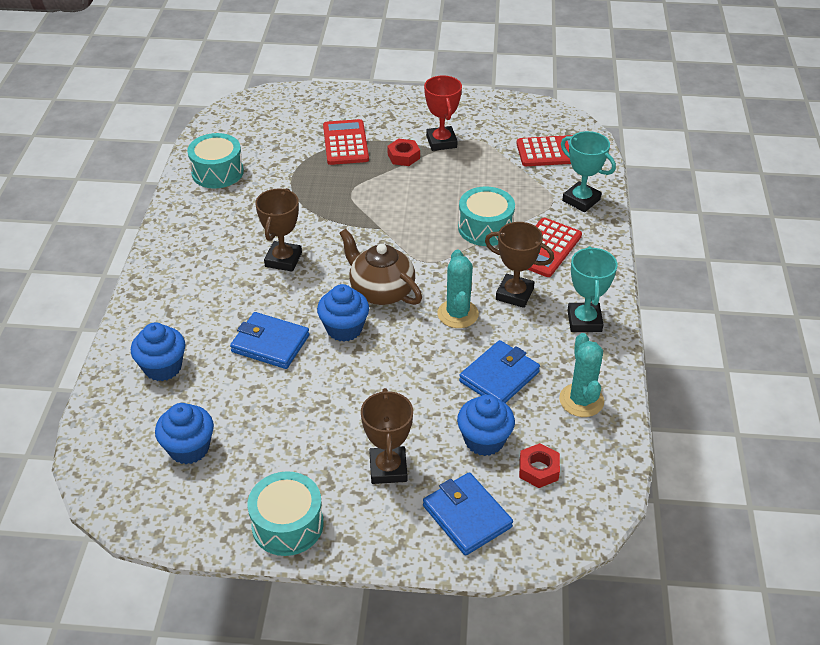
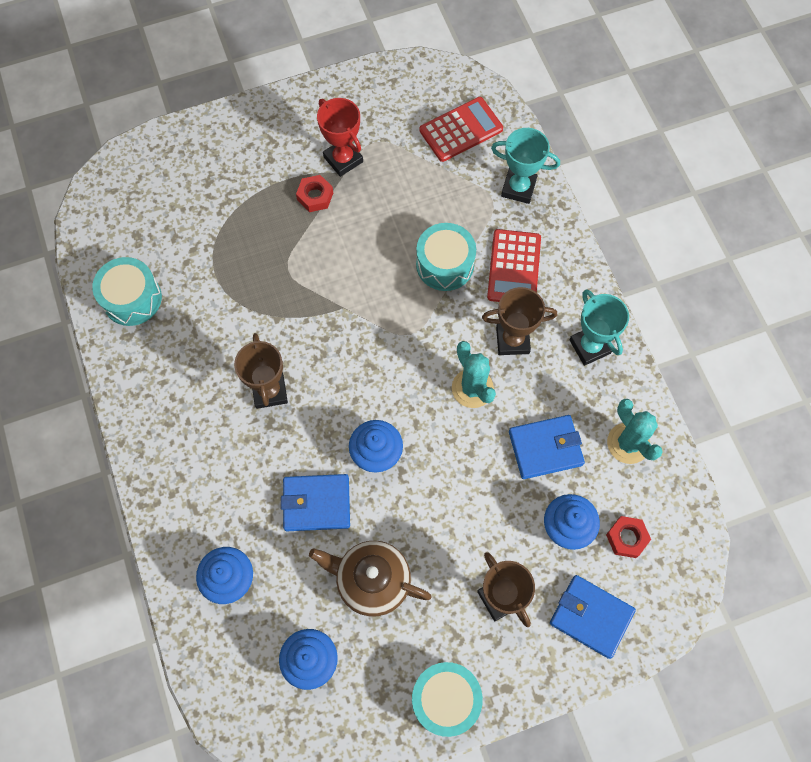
camera: 25 degrees left, 25 degrees up
red calculator [323,119,369,165] -> none
brown teapot [339,229,422,305] -> brown teapot moved to [309,541,432,616]
blue wallet [459,340,540,403] -> blue wallet turned 60 degrees clockwise [509,415,585,479]

